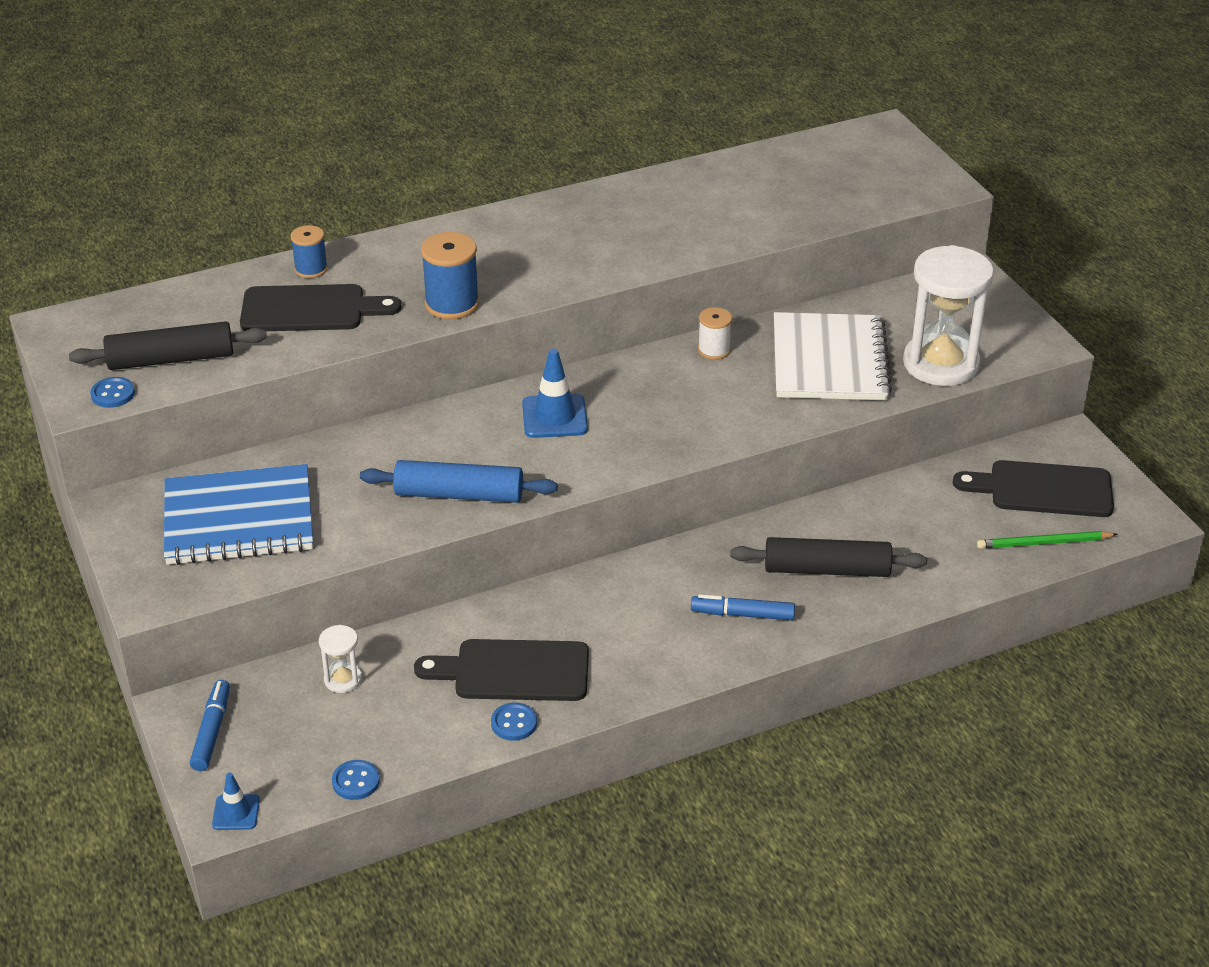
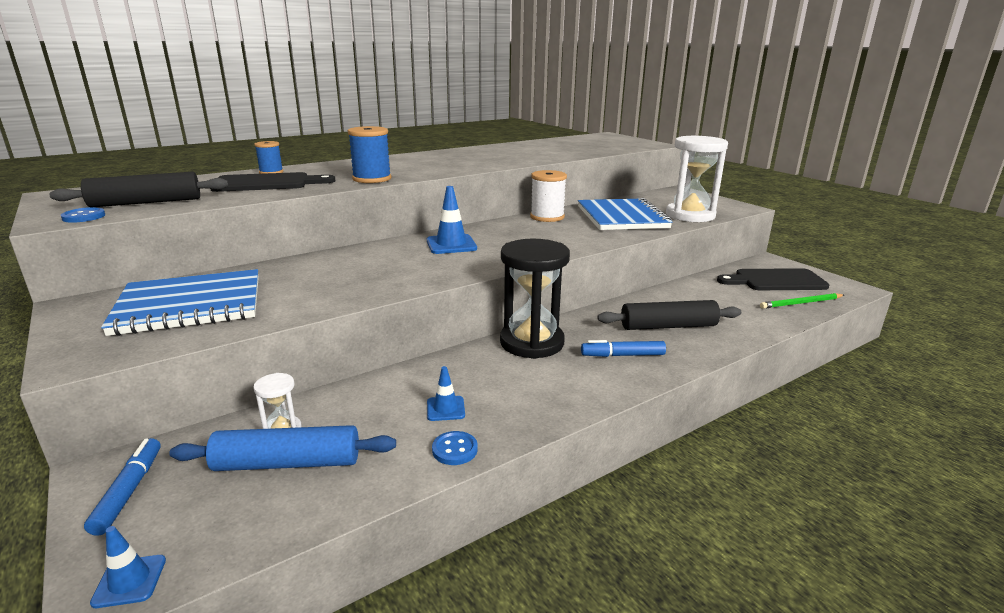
camera: 10 degrees left, 15 degrees down
blue button [332,760,380,800] -> none
blue rolling pin [360,460,558,503] -> blue rolling pin moved to [169,425,396,471]
black cutting board [414,639,589,701] -> blue traffic cone [427,366,465,421]
white spool [698,307,732,360] -> white spool [530,170,567,222], size x1.61
white notebook [774,312,892,400] -> blue notebook [578,198,672,230]
none -> black hourglass [500,239,570,359]

